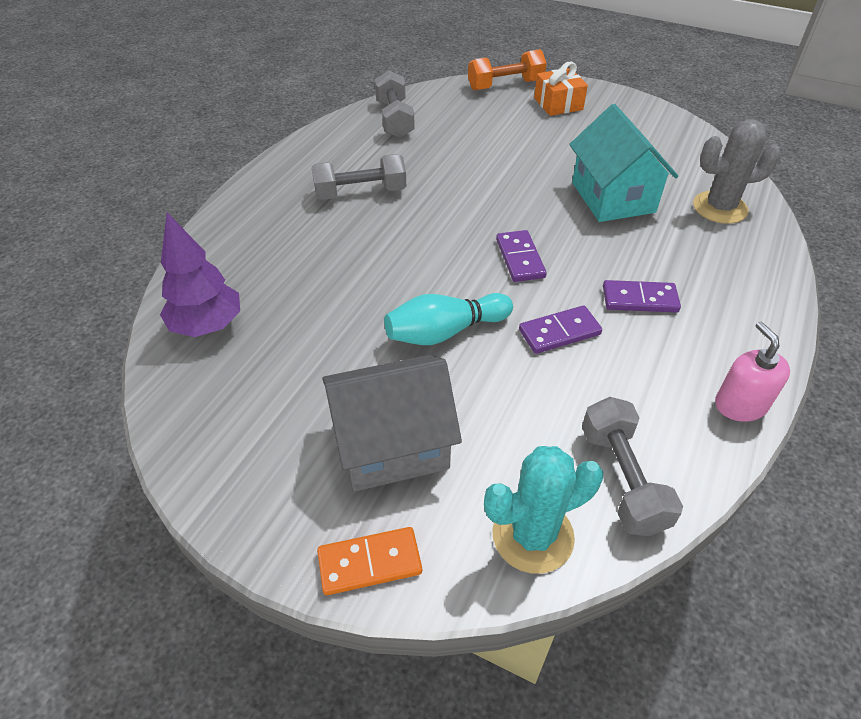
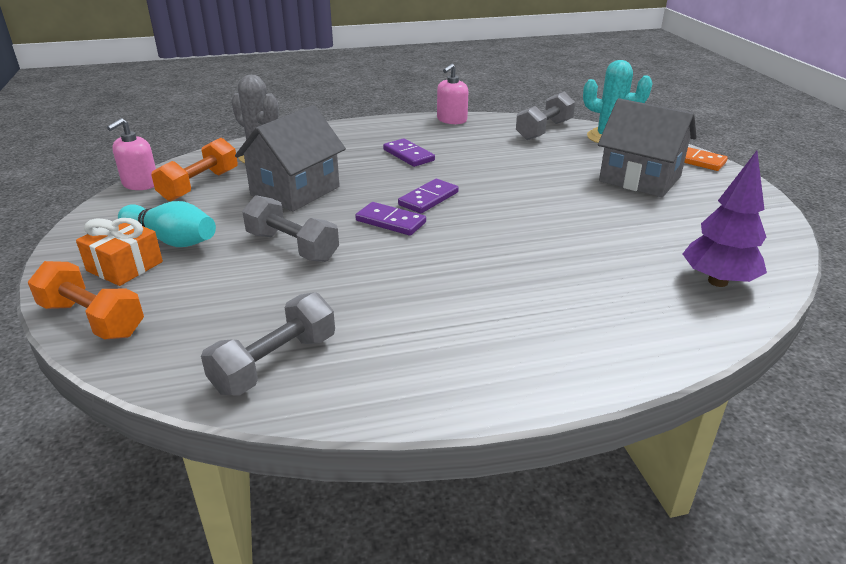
camera: 130 degrees left, 15 degrees down
grey dumbbell [312,154,406,200] -> grey dumbbell moved to [242,195,339,262]
turquoise bowling pin [384,293,513,345] -> turquoise bowling pin moved to [118,201,216,247]
purple domino [519,305,602,354] -> purple domino moved to [355,202,426,236]
turquoise house [569,104,678,222] -> grey house [235,105,346,211]
none -> pink soap dispenser [107,118,156,190]
none -> orange dumbbell [151,138,238,201]

